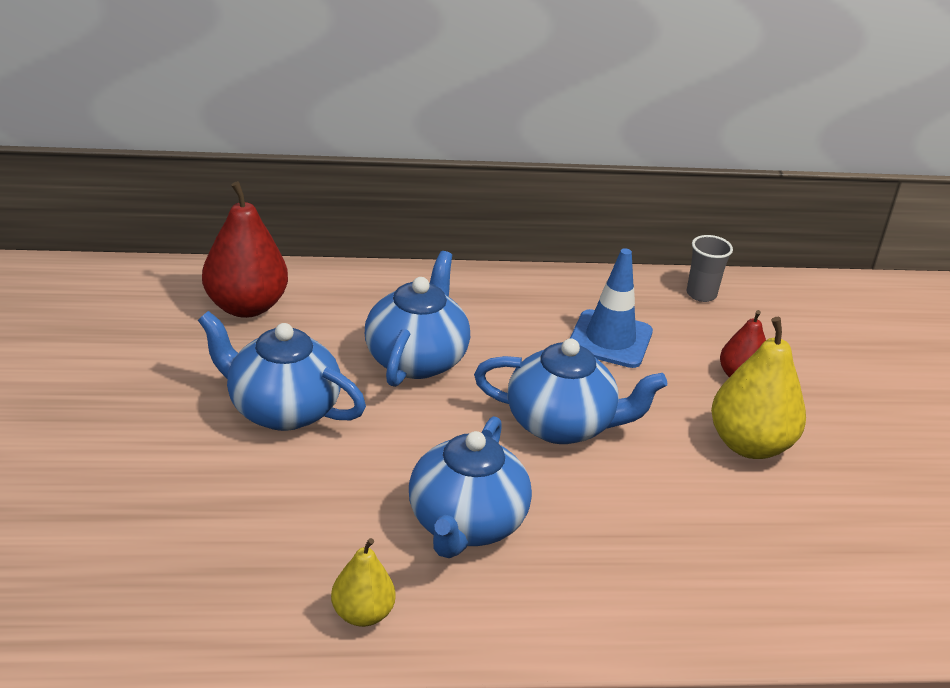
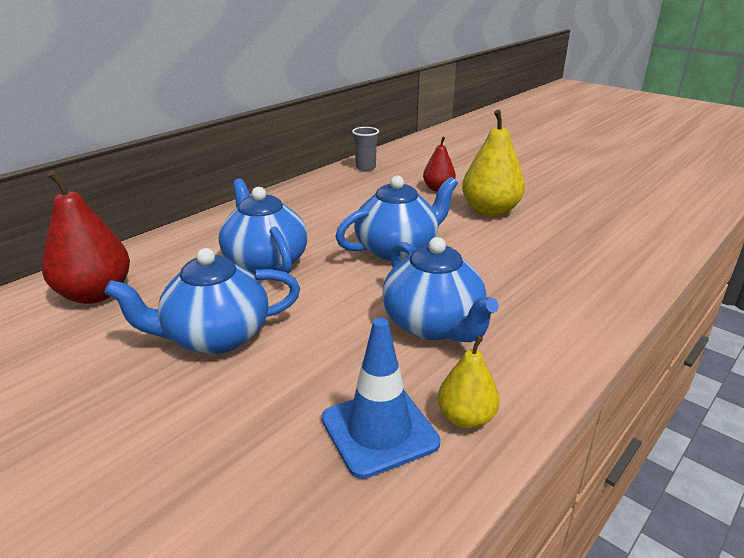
camera: 40 degrees left, 5 degrees down
blue traffic cone [570,248,653,368] -> blue traffic cone moved to [322,318,440,479]

